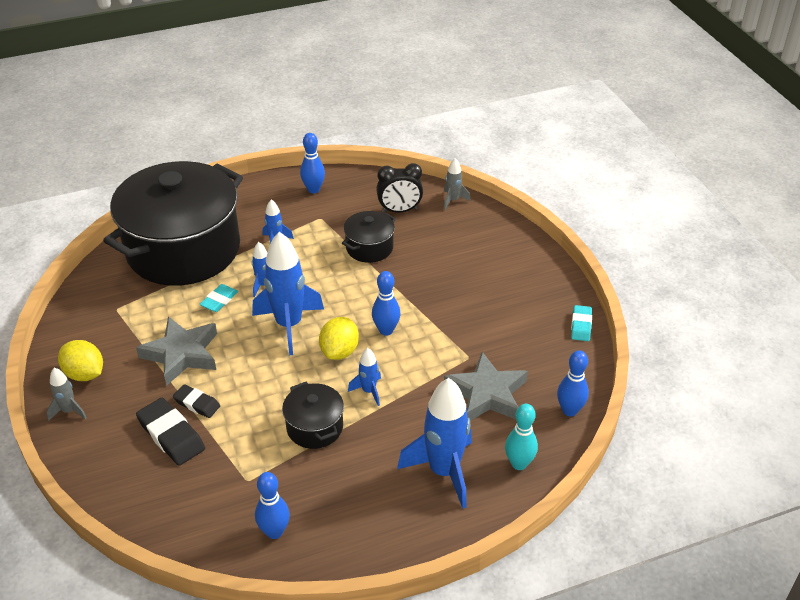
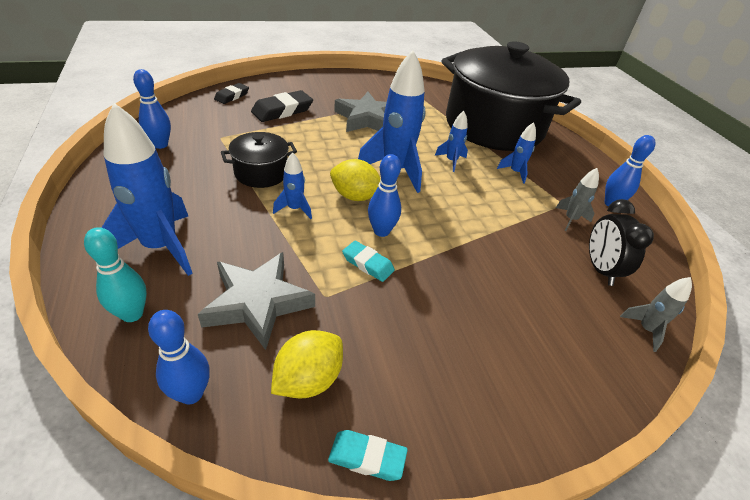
camera: 90 degrees right, 0 degrees up
grey rocket [46,368,86,421] -> grey rocket moved to [556,168,599,231]
yellow lemon [58,340,103,381] -> yellow lemon moved to [271,330,343,399]
black eraser [173,384,220,418] -> black eraser moved to [214,83,249,104]
turquoise eraser [199,284,238,312] -> turquoise eraser moved to [342,241,395,282]
black pot [342,211,396,263] -> none

